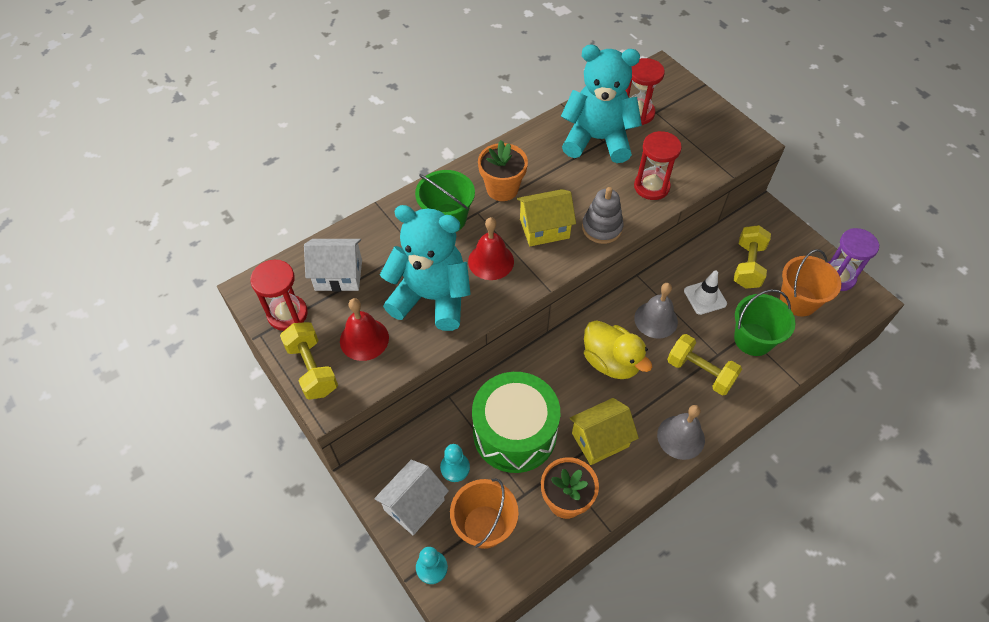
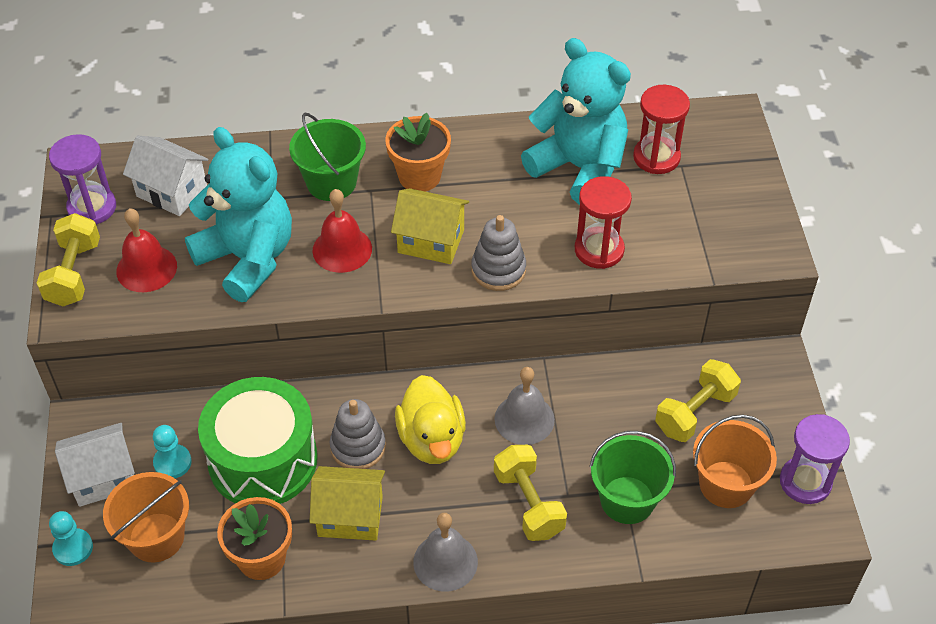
camera: 30 degrees right, 5 degrees down
red hourglass [250,260,308,331] -> purple hourglass [49,134,116,224]
white traffic cone [684,271,727,315] -> none
none -> grey stacking toy [330,399,386,469]

